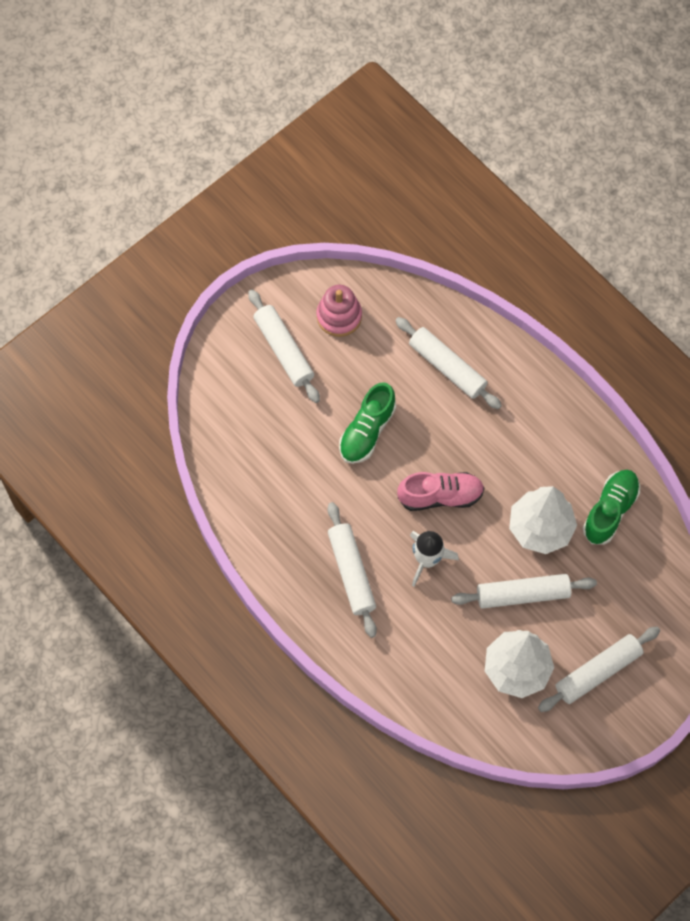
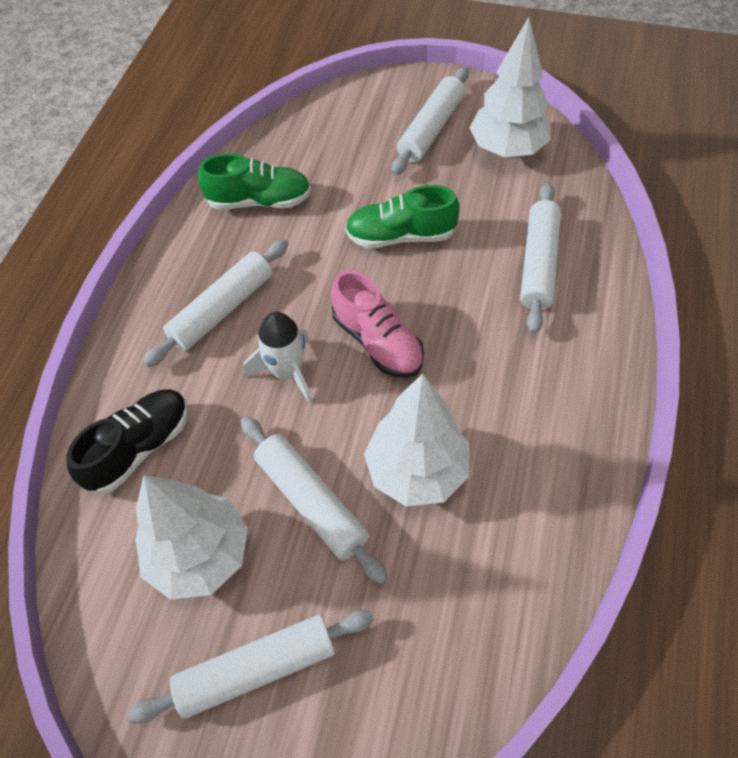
camera: 60 degrees right, 10 degrees down
pink stacking toy [317,285,362,337] -> white tree [469,17,551,157]
white rolling pin [538,627,660,712] -> white rolling pin turned 45 degrees counterclockwise [127,610,374,724]
green shoe [583,470,640,545] -> green shoe moved to [198,153,311,210]
none -> black shoe [66,389,188,494]

